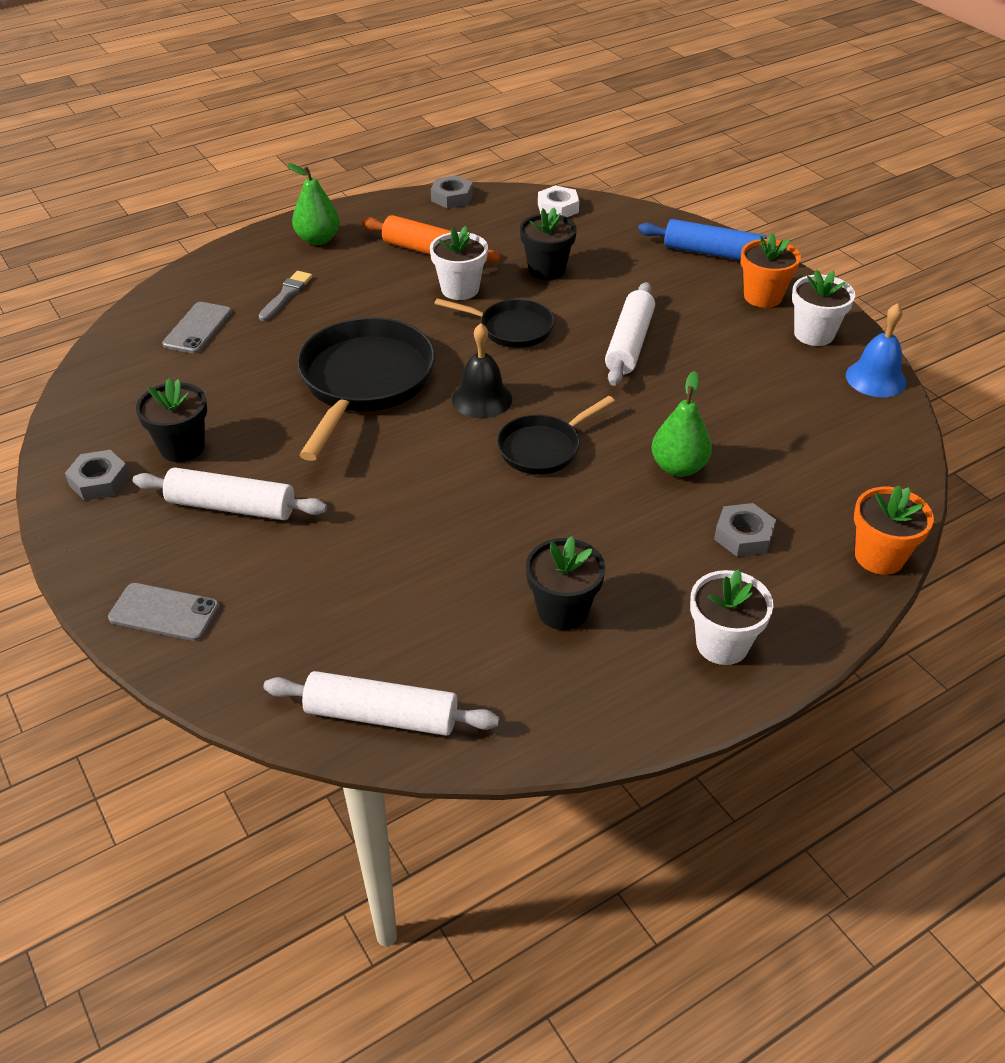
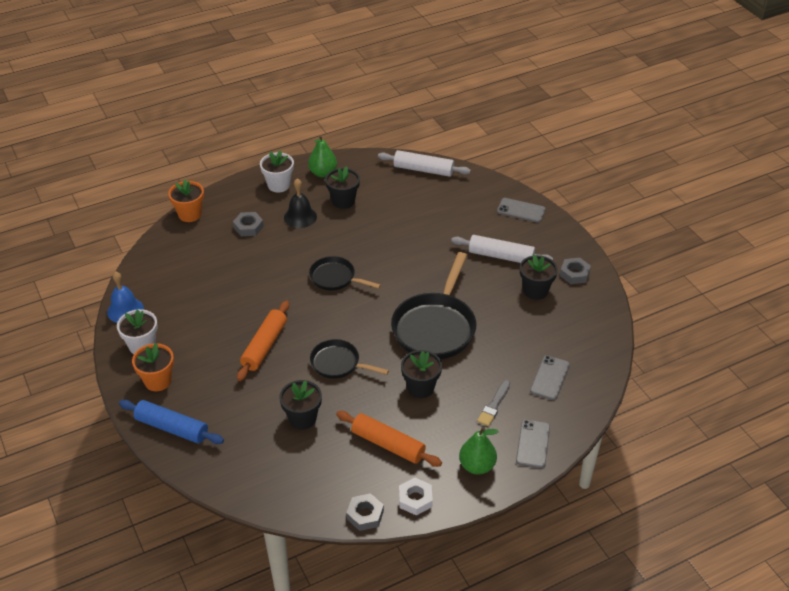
camera: 175 degrees left, 0 degrees up
white flower pot [430,226,488,300] -> none
black bell [452,323,512,418] -> black bell moved to [284,178,317,228]
black pan [497,396,615,475] -> black pan turned 120 degrees counterclockwise [309,256,381,291]
white nut [538,185,579,217] -> white nut moved to [399,478,433,516]
white rolling pin [605,282,655,386] -> orange rolling pin [237,301,289,381]
green pear [652,371,712,477] -> green pear moved to [308,135,337,177]
none -> black flower pot [401,350,442,398]
none -> grey phone [516,420,550,468]

